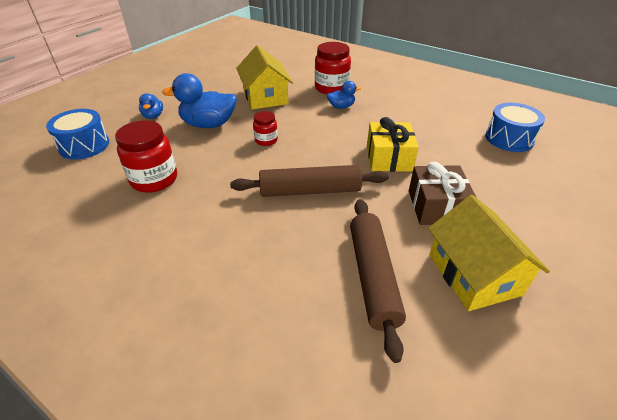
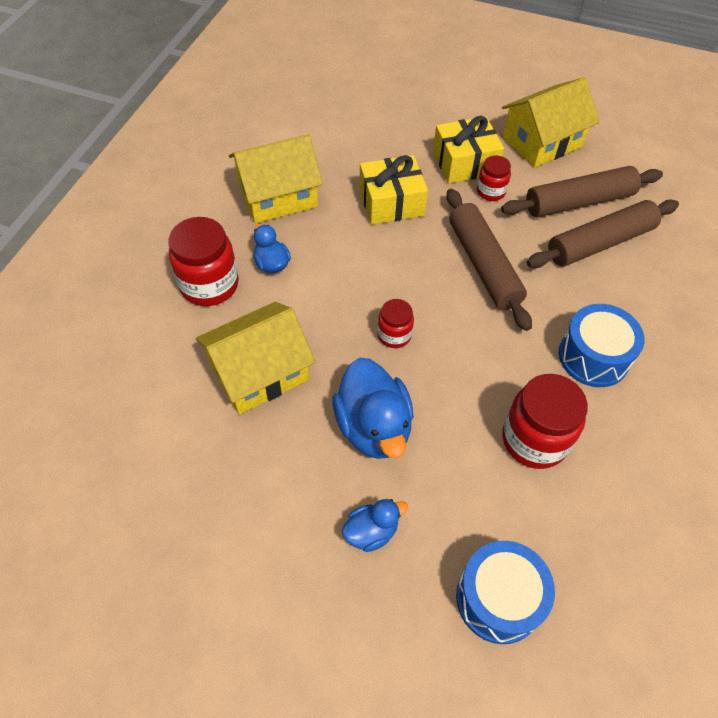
camera: 105 degrees left, 15 degrees up
brown gift [409,162,477,225] -> yellow gift [433,116,504,184]
blue drum [485,103,545,152] -> blue drum moved to [559,304,645,387]
none -> yellow house [229,134,323,223]
none -> red jar [477,156,511,201]
none -> brown rolling pin [527,199,679,268]

